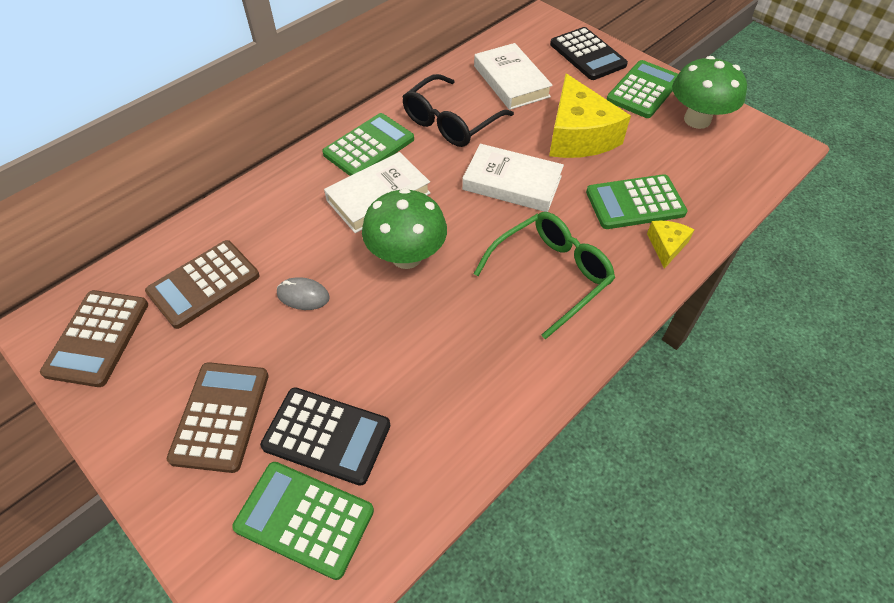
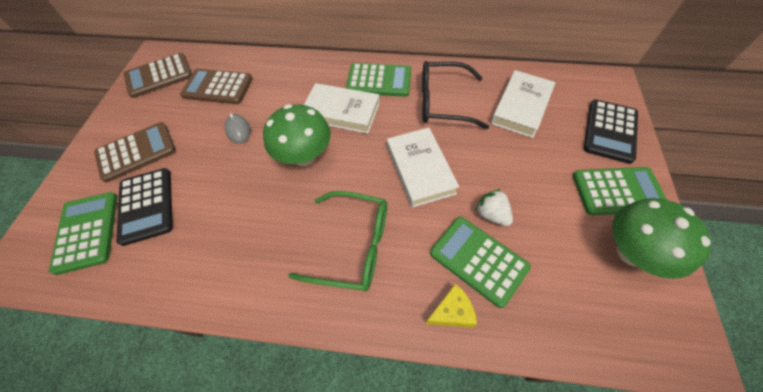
camera: 55 degrees right, 5 degrees up
yellow cheese [549,74,631,158] -> none
none -> white strawberry [475,189,513,226]

